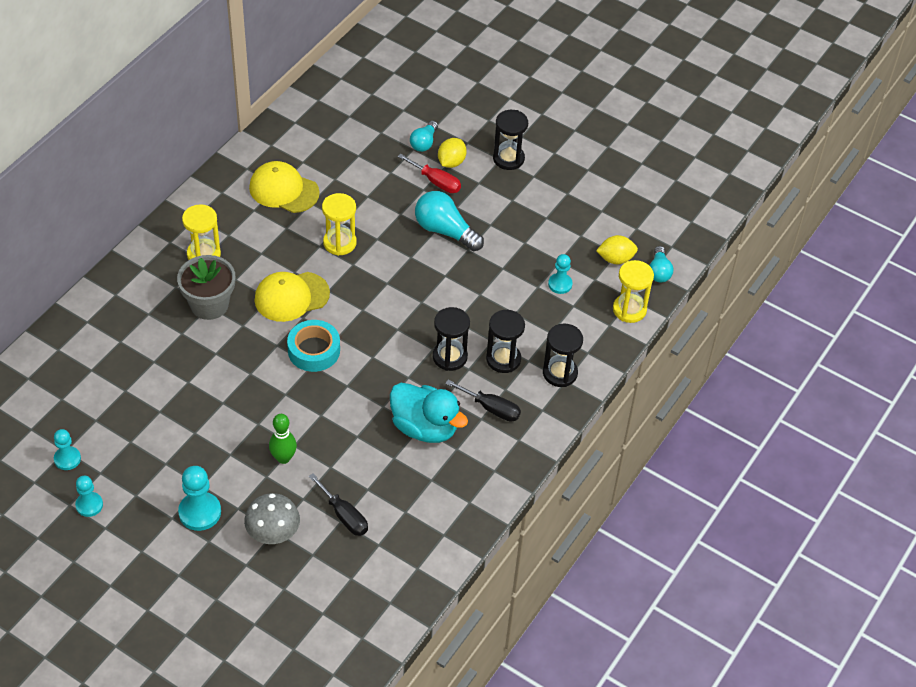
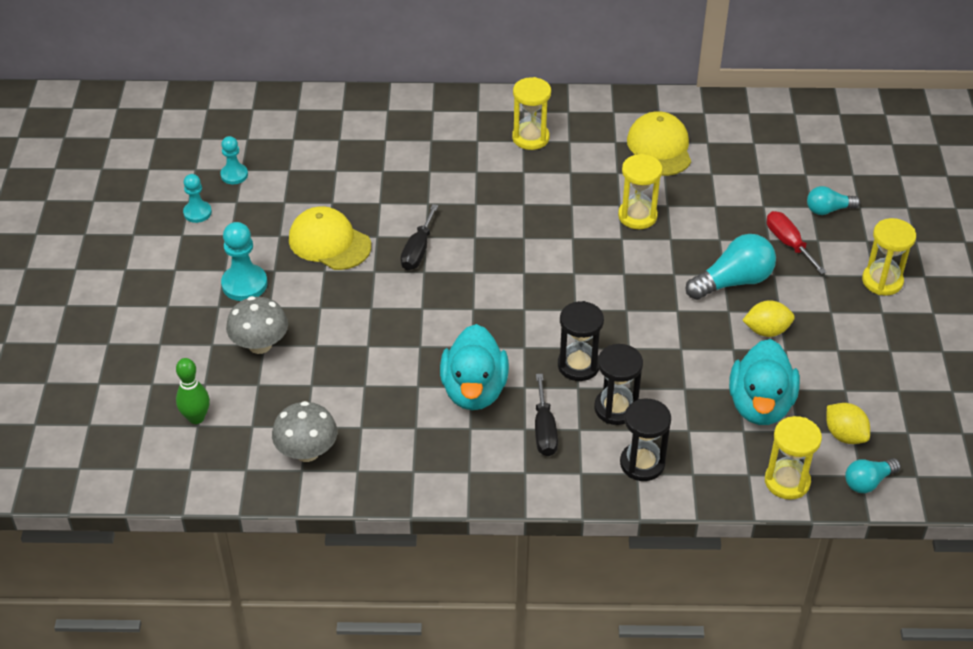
camera: 60 degrees right, 5 degrees down
grey flower pot [177,255,235,320] -> none
yellow cap [254,272,330,322] -> yellow cap moved to [289,206,371,270]
green bowling pin [269,414,297,464] -> green bowling pin moved to [176,358,210,424]
turquoise tape [287,320,340,372] -> none
black screwdriver [309,473,368,536] -> black screwdriver moved to [401,204,439,270]
red screwdriver [398,154,461,193] -> red screwdriver turned 150 degrees clockwise [767,211,827,274]
turquoise light bulb [415,191,484,251] -> turquoise light bulb turned 60 degrees clockwise [686,234,776,300]
yellow lemon [438,138,467,168] -> yellow lemon moved to [742,300,795,337]
black hourglass [493,110,528,170] -> yellow hourglass [862,218,916,296]
turquoise pawn [548,254,573,294] -> turquoise duck [729,339,800,425]
none -> grey mushroom [272,401,337,462]

